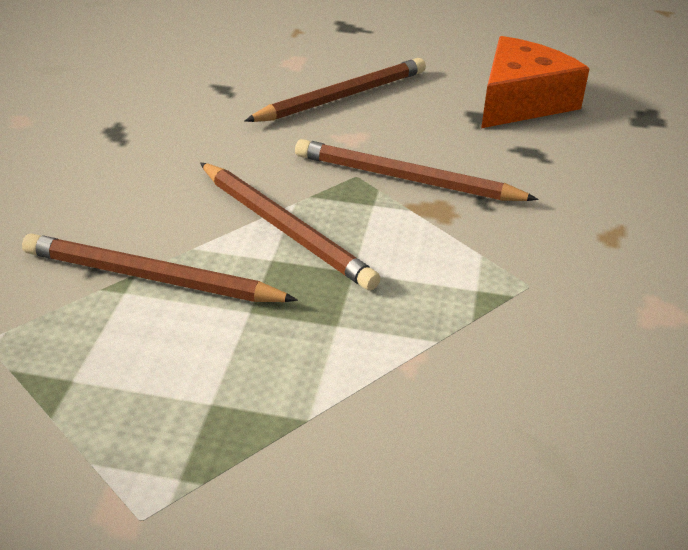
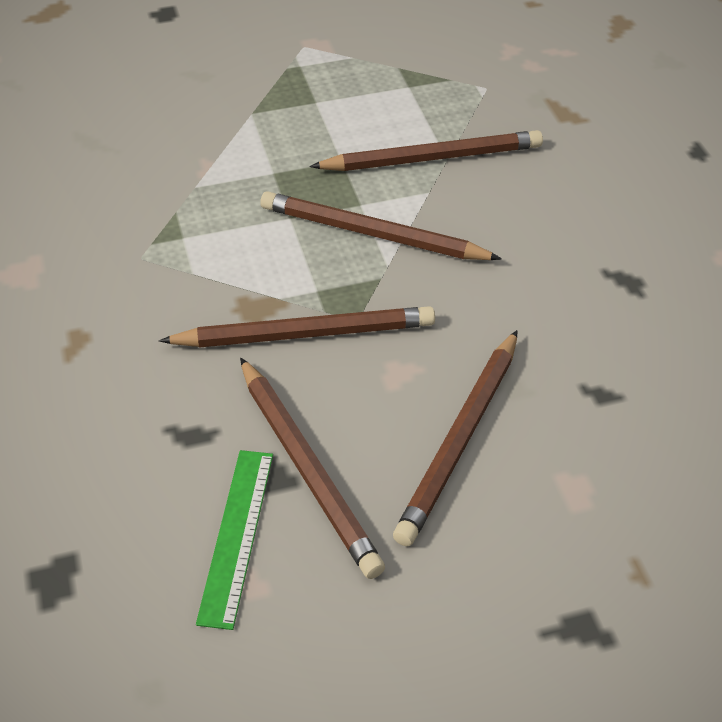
camera: 155 degrees right, 10 degrees up
orange cheese [481,36,590,128] -> green ruler [196,450,273,630]
none -> brown pencil [240,358,385,579]

